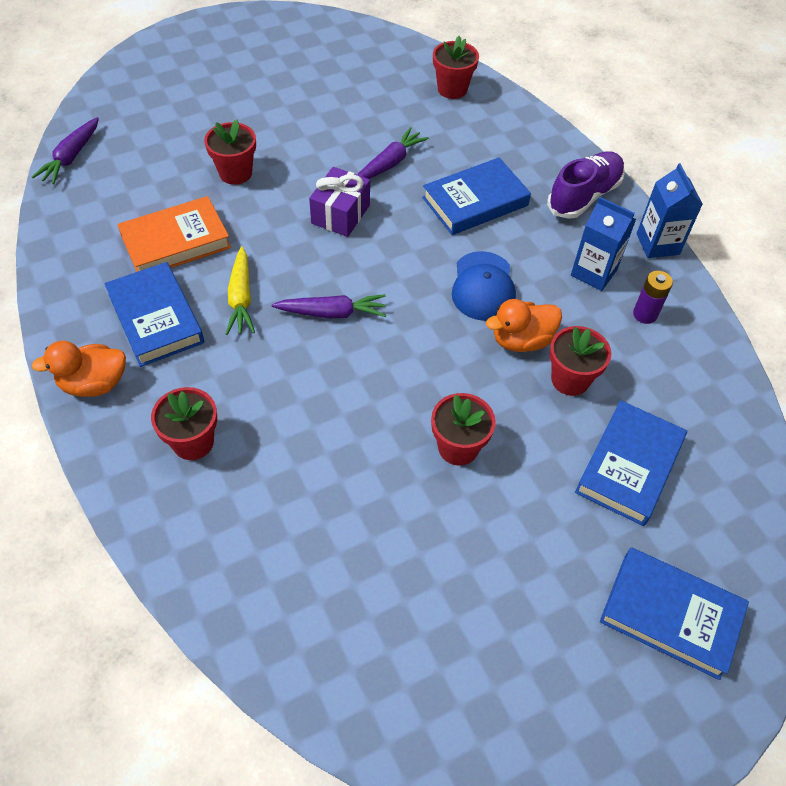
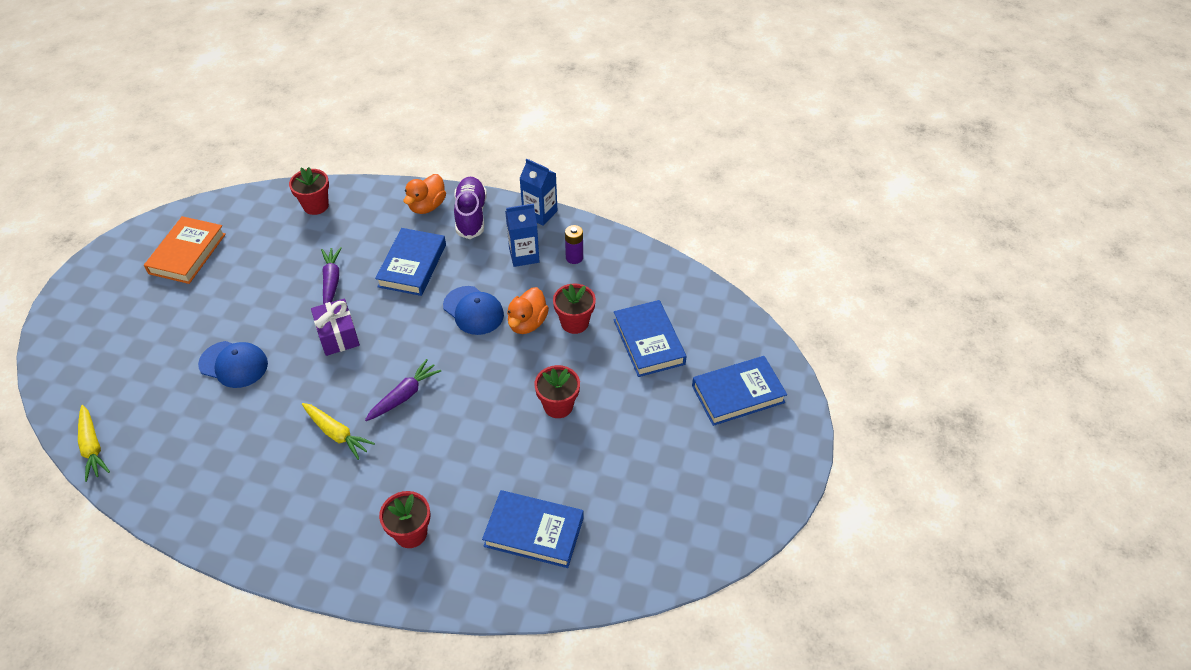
camera: 45 degrees left, 5 degrees down
purple carrot [32,117,99,184] -> yellow carrot [78,405,110,482]
orange duck [32,341,126,397] -> orange duck moved to [404,174,446,214]
blue book [104,262,204,367] -> blue book moved to [482,490,584,568]
orange book [117,196,231,272] -> orange book moved to [144,216,226,284]
red flower pot [204,119,256,185] -> blue cap [198,341,268,388]

